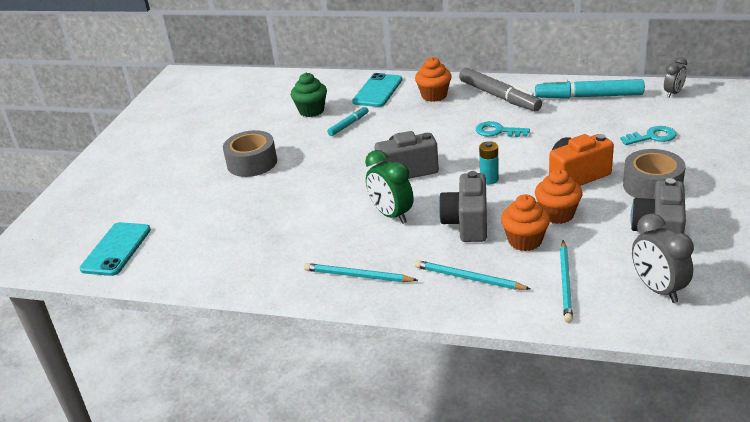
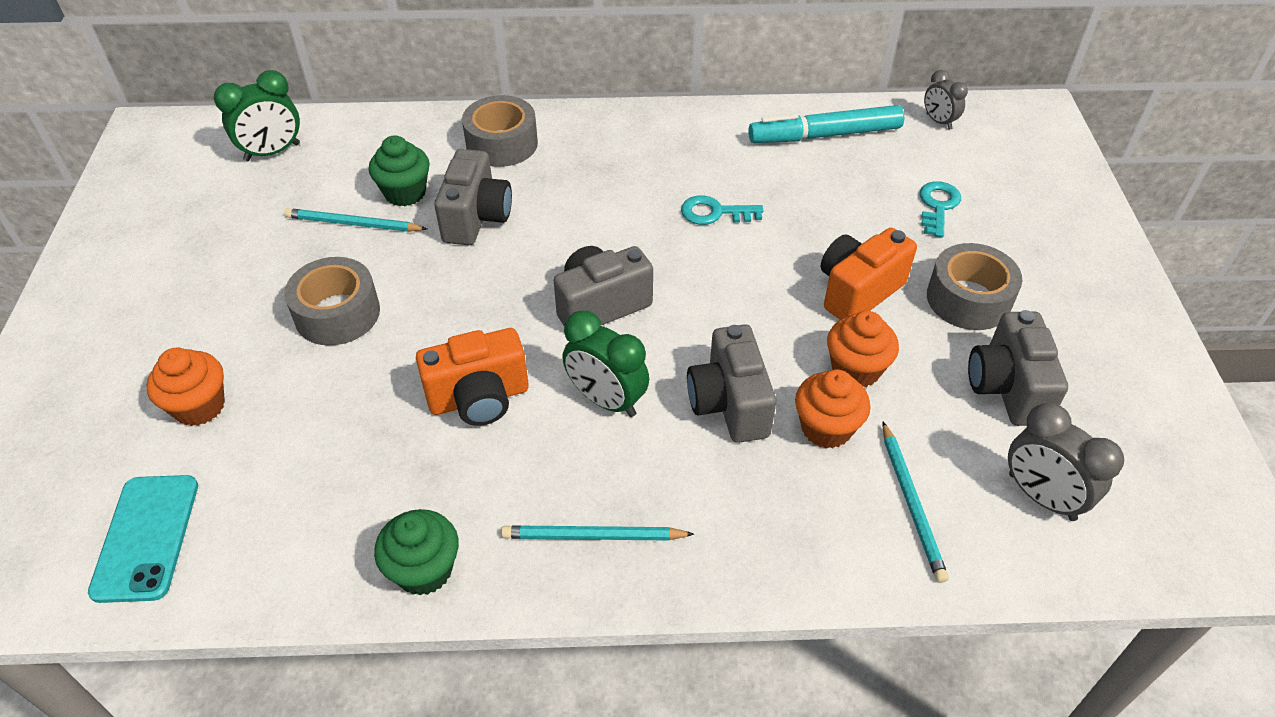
camera: 20 degrees left, 15 degrees up
turquoise marker [327,106,368,136] -> grey camera [434,149,512,245]
turquoise phone [352,73,402,107] -> grey tape [462,95,538,167]
orange cupcake [415,57,452,102] -> orange cupcake moved to [146,348,225,426]
turquoise pencil [415,260,531,290] -> turquoise pencil moved to [284,208,427,232]
grey marker [459,68,542,112] -> none
turquoise battery [479,141,499,184] -> none
turquoise key [620,126,677,145] -> turquoise key turned 45 degrees counterclockwise [920,181,961,238]
grey clock [664,57,687,98] -> grey clock turned 120 degrees clockwise [924,70,968,130]
none -> green clock [214,70,300,161]
none -> green cupcake [374,509,459,595]
none -> orange camera [416,328,529,426]

